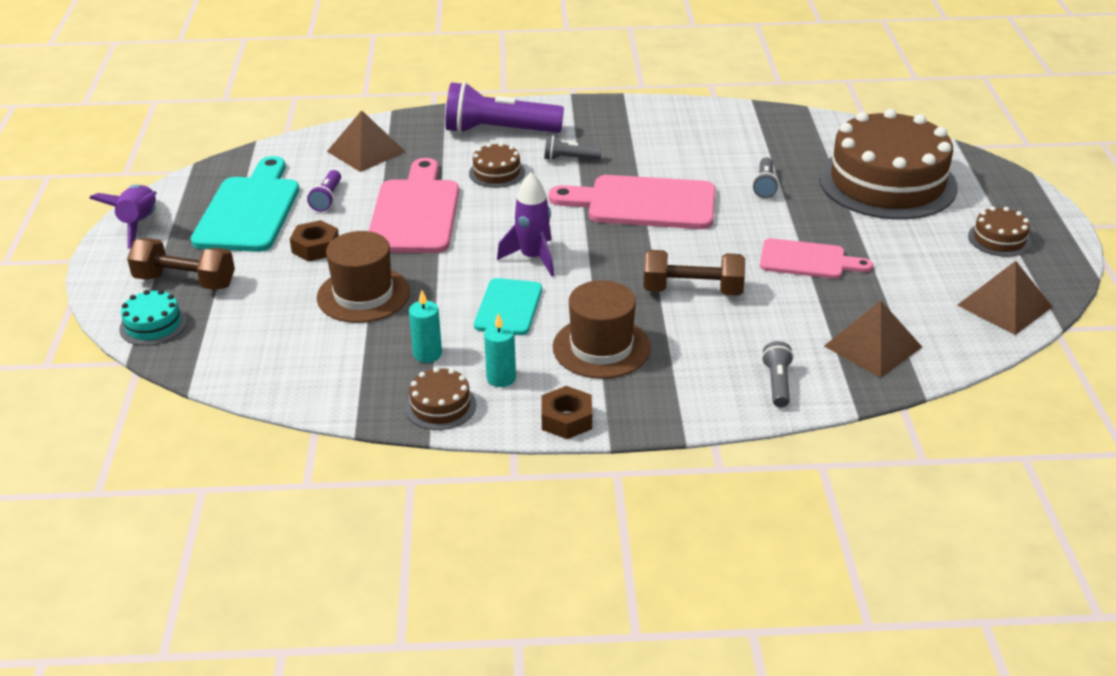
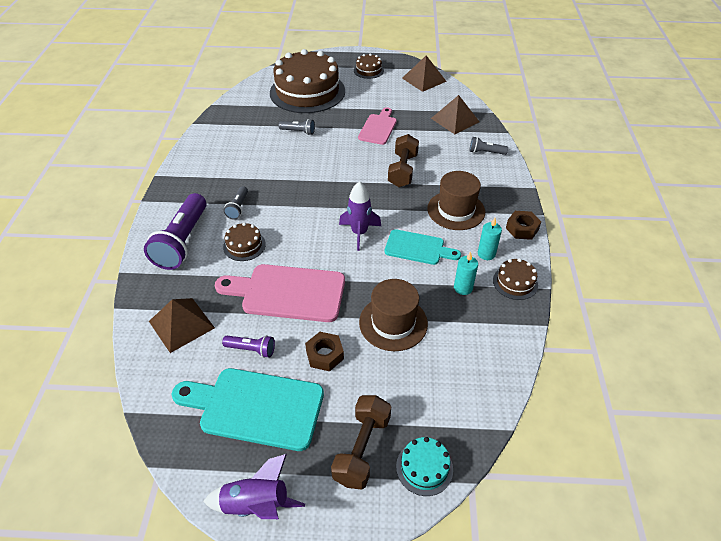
camera: 85 degrees left, 10 degrees up
pink cutting board [548,175,716,229] -> none

